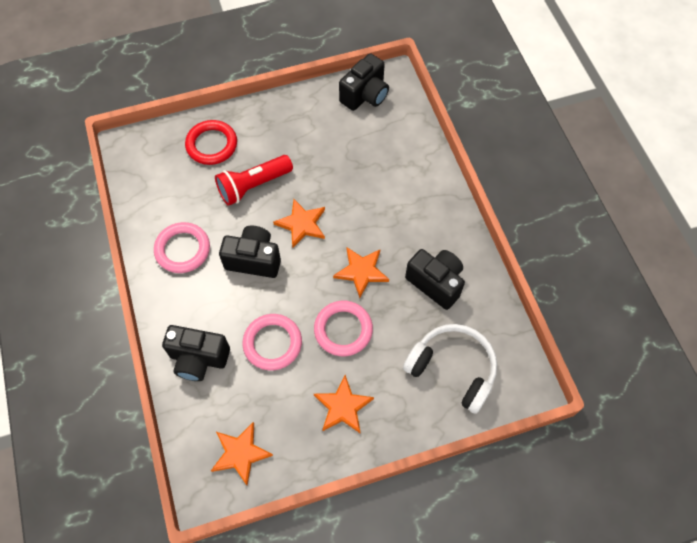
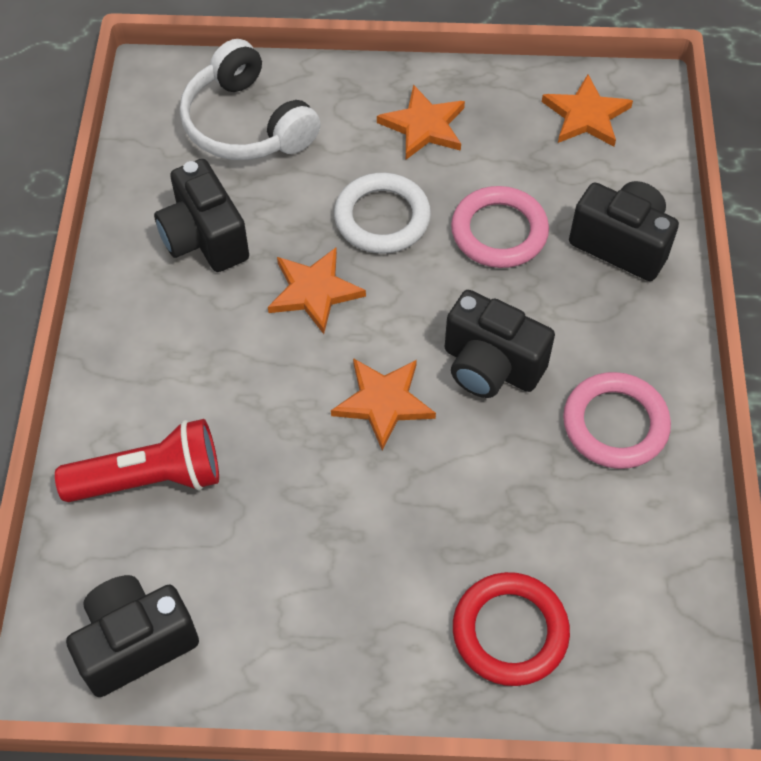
camera: 160 degrees left, 5 degrees down
red flashlight [215,155,293,206] -> red flashlight moved to [55,419,219,502]
pink ring [314,301,373,356] -> white ring [334,173,431,254]

